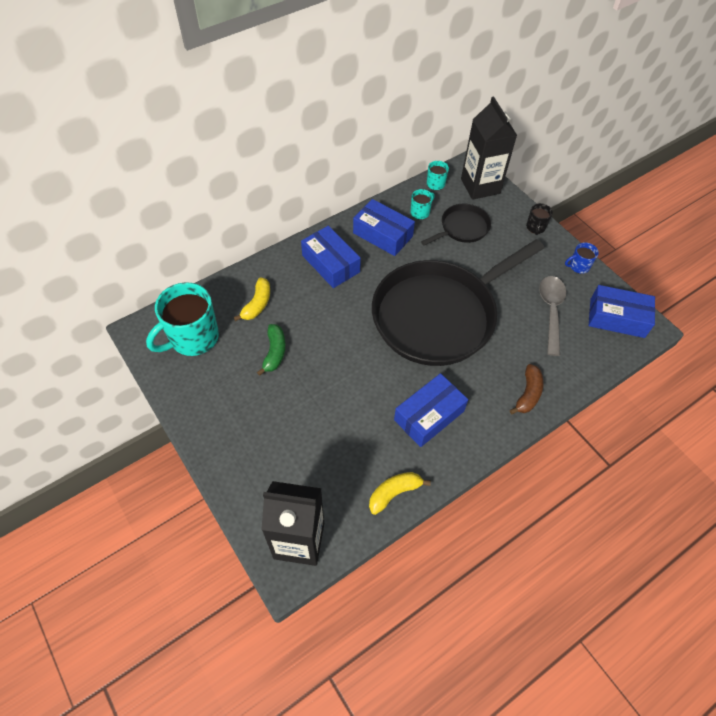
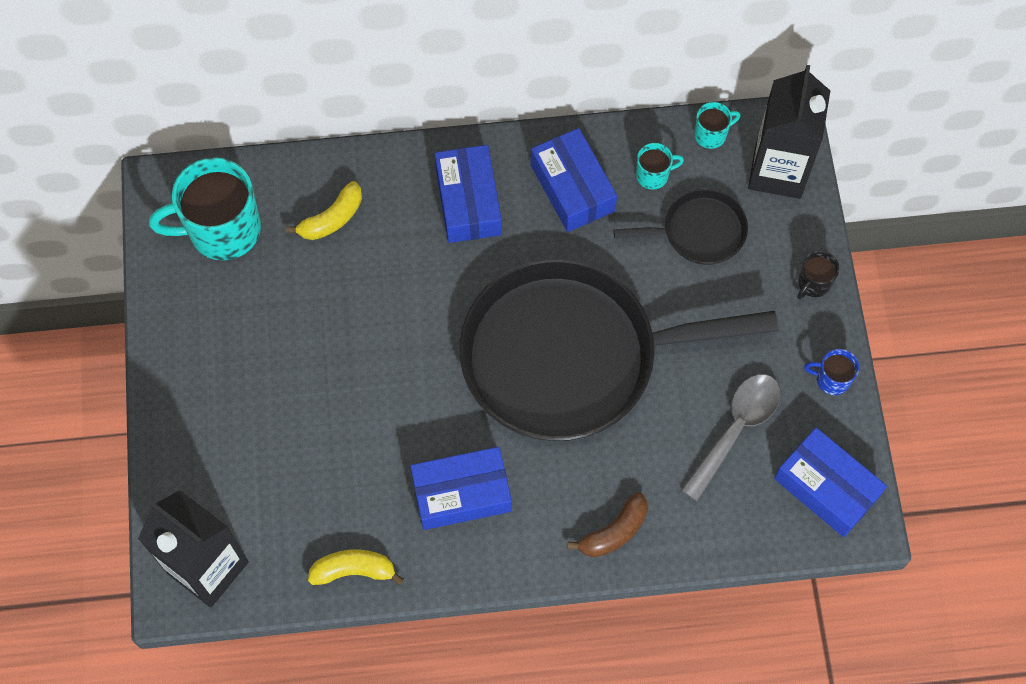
camera: 30 degrees right, 10 degrees up
green banana [257,324,286,376] -> none

